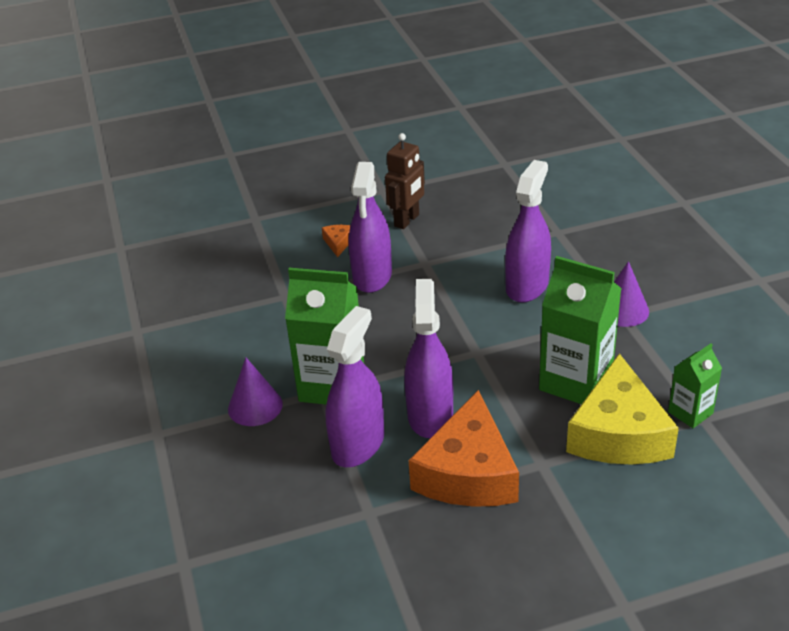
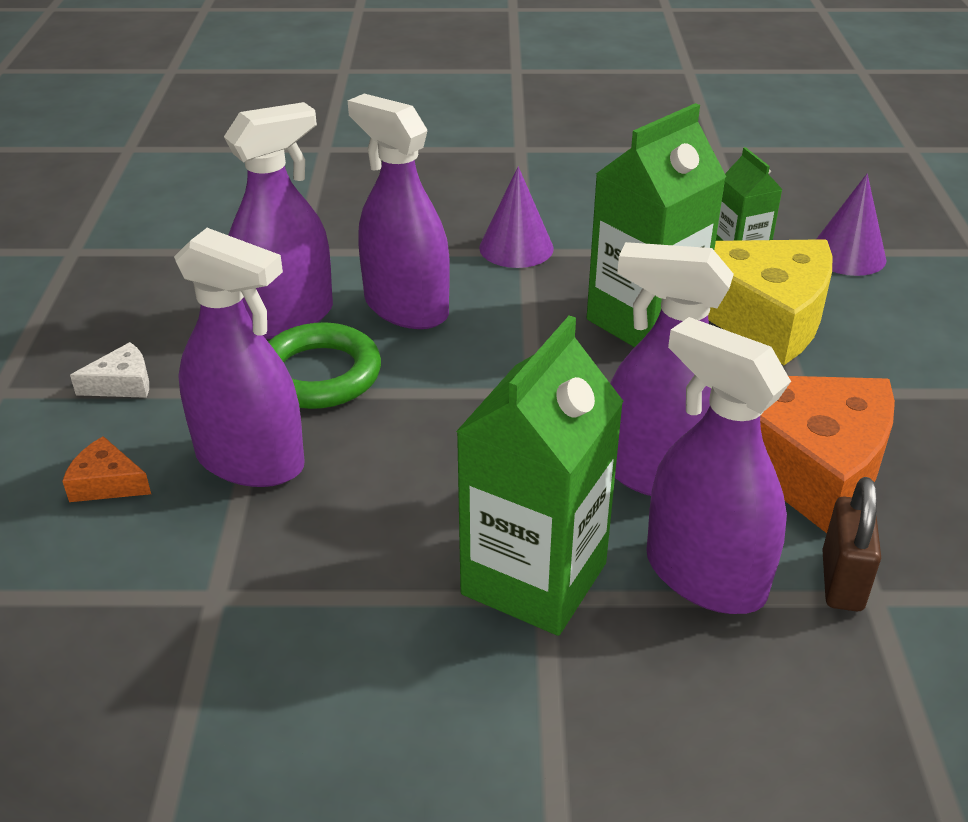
camera: 75 degrees left, 0 degrees up
purple cone [228,358,283,426] -> purple cone moved to [816,174,887,276]
brown robot [385,133,425,229] -> white cheese [70,342,149,398]
none -> purple spray bottle [224,102,333,339]
none -> green ring [268,322,381,409]
none -> brown padlock [822,477,881,611]

